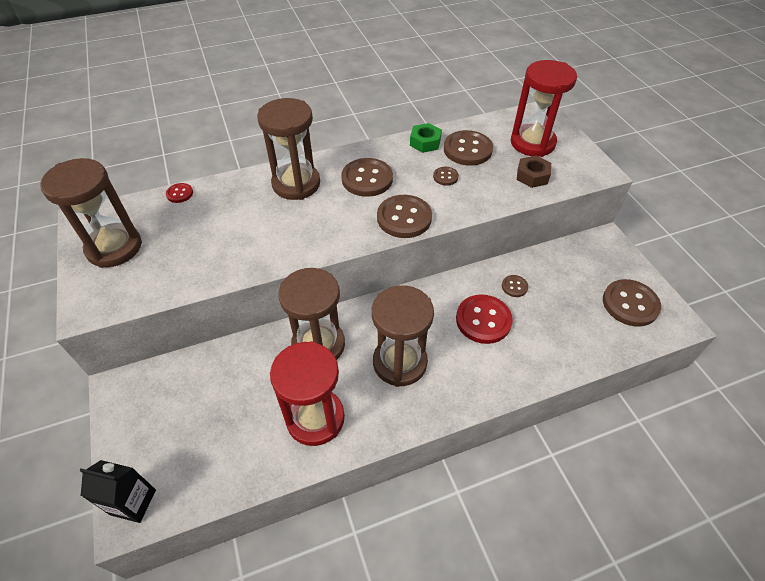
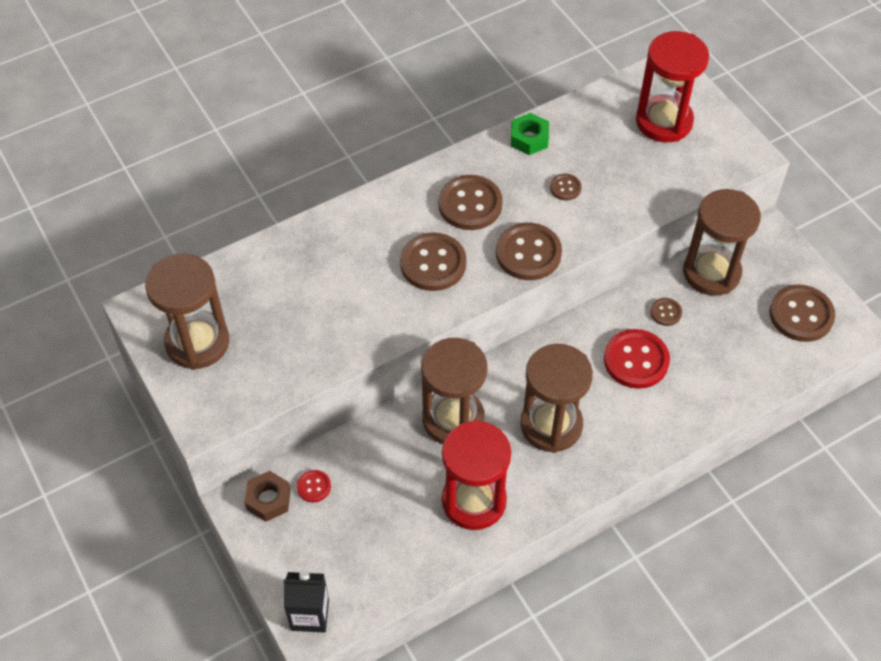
camera: 10 degrees left, 5 degrees up
red button [166,183,193,203] -> red button moved to [297,470,331,502]
brown hourglass [257,98,320,200] -> brown hourglass moved to [683,189,761,296]
brown button [444,130,493,166] -> brown button moved to [400,232,466,291]
brown nut [517,156,551,188] -> brown nut moved to [244,471,291,522]

